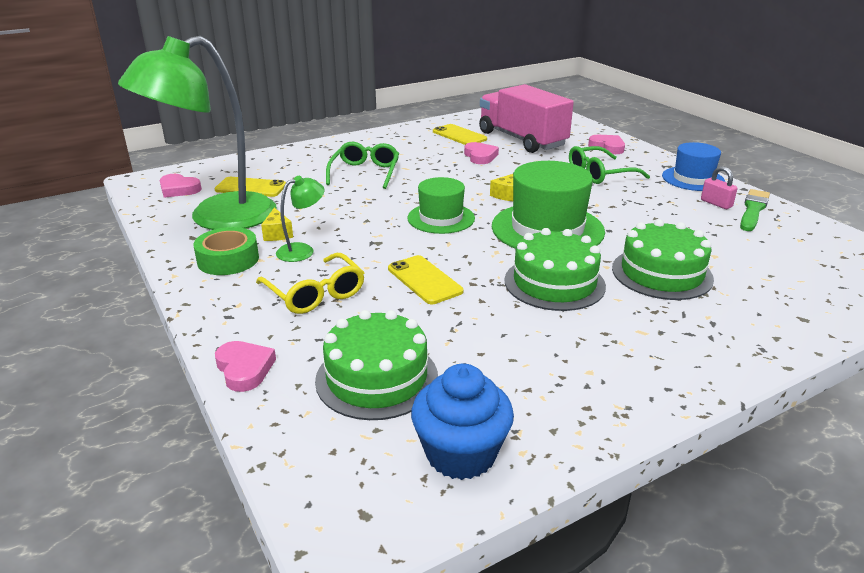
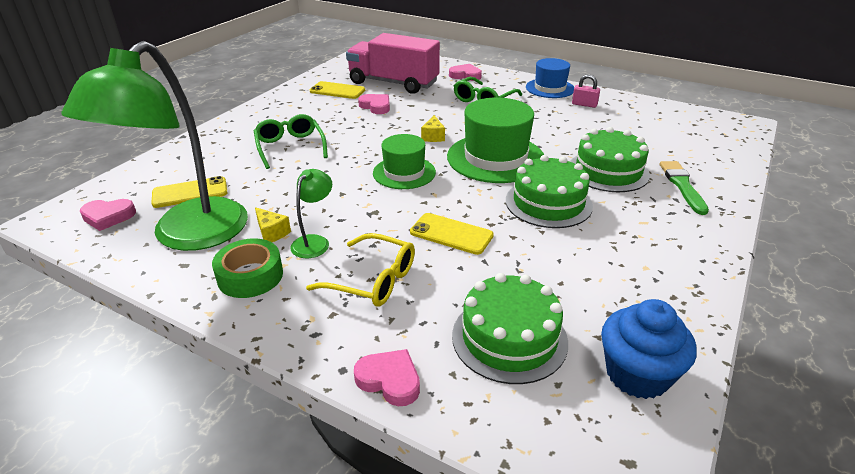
camera: 30 degrees left, 5 degrees up
green brush [740,189,770,231] -> green brush moved to [660,161,709,215]

